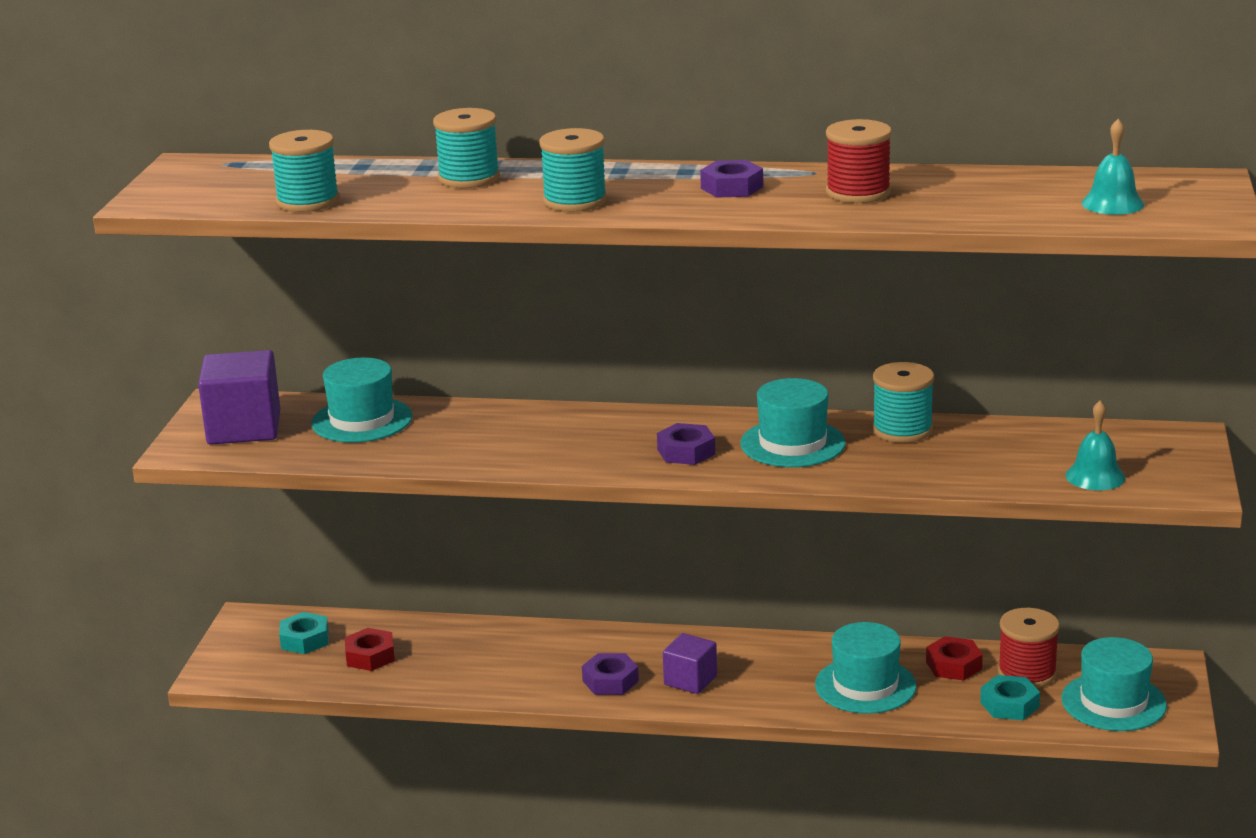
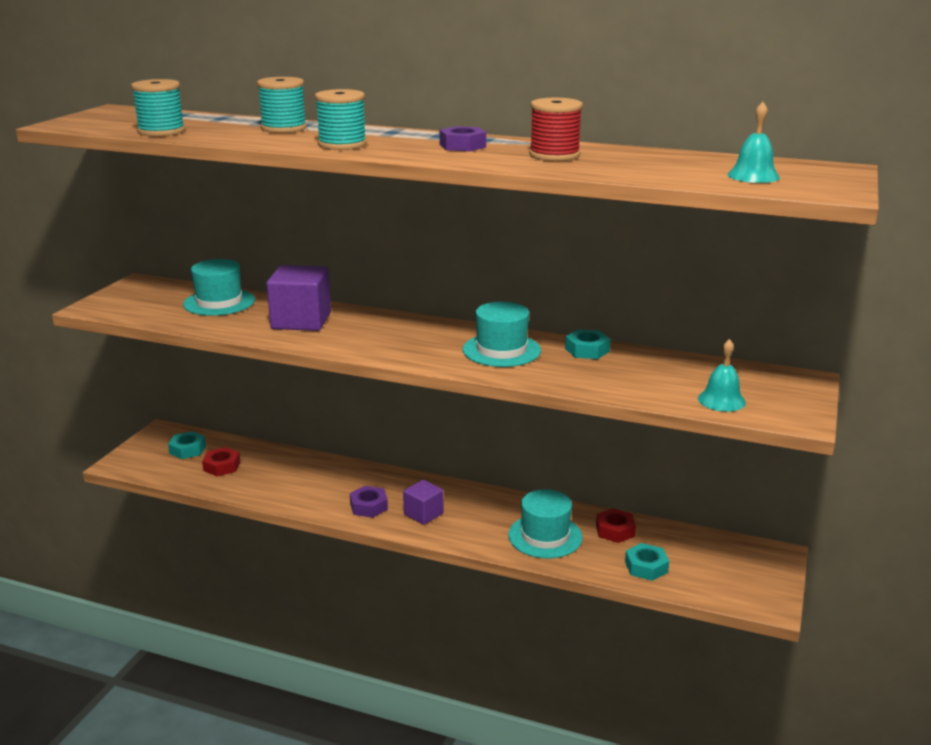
camera: 10 degrees right, 0 degrees up
purple cube [198,350,280,445] -> purple cube moved to [266,265,331,331]
purple nut [657,423,715,465] -> none
turquoise spool [872,362,934,443] -> turquoise nut [565,329,611,359]
red spool [998,608,1060,688] -> none
turquoise hat [1062,637,1167,731] -> none

